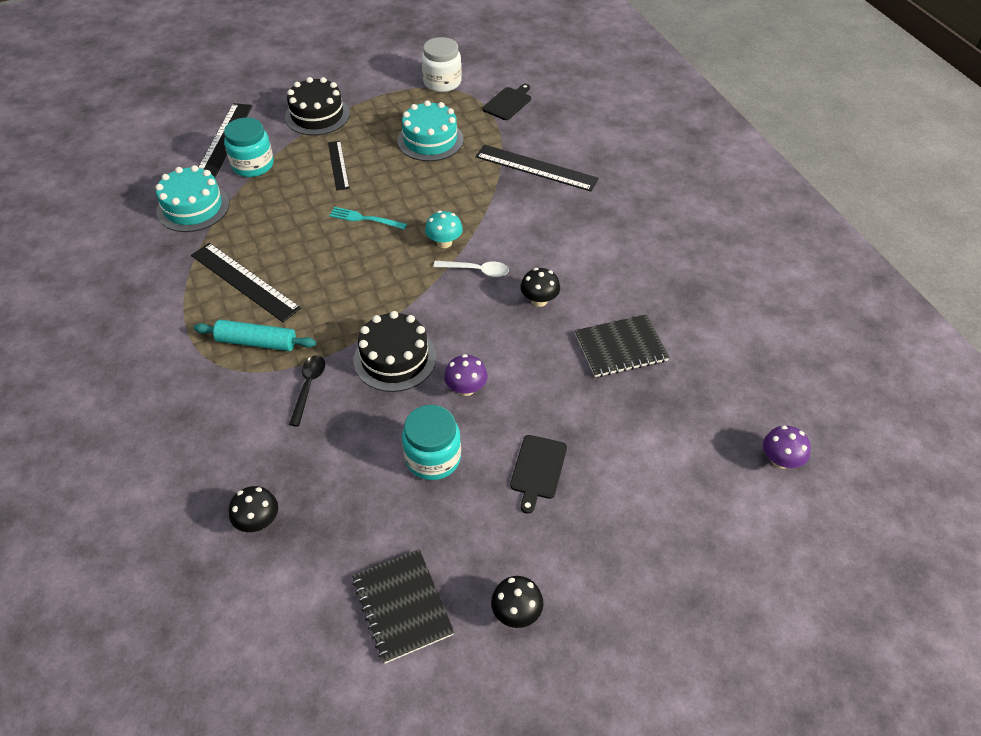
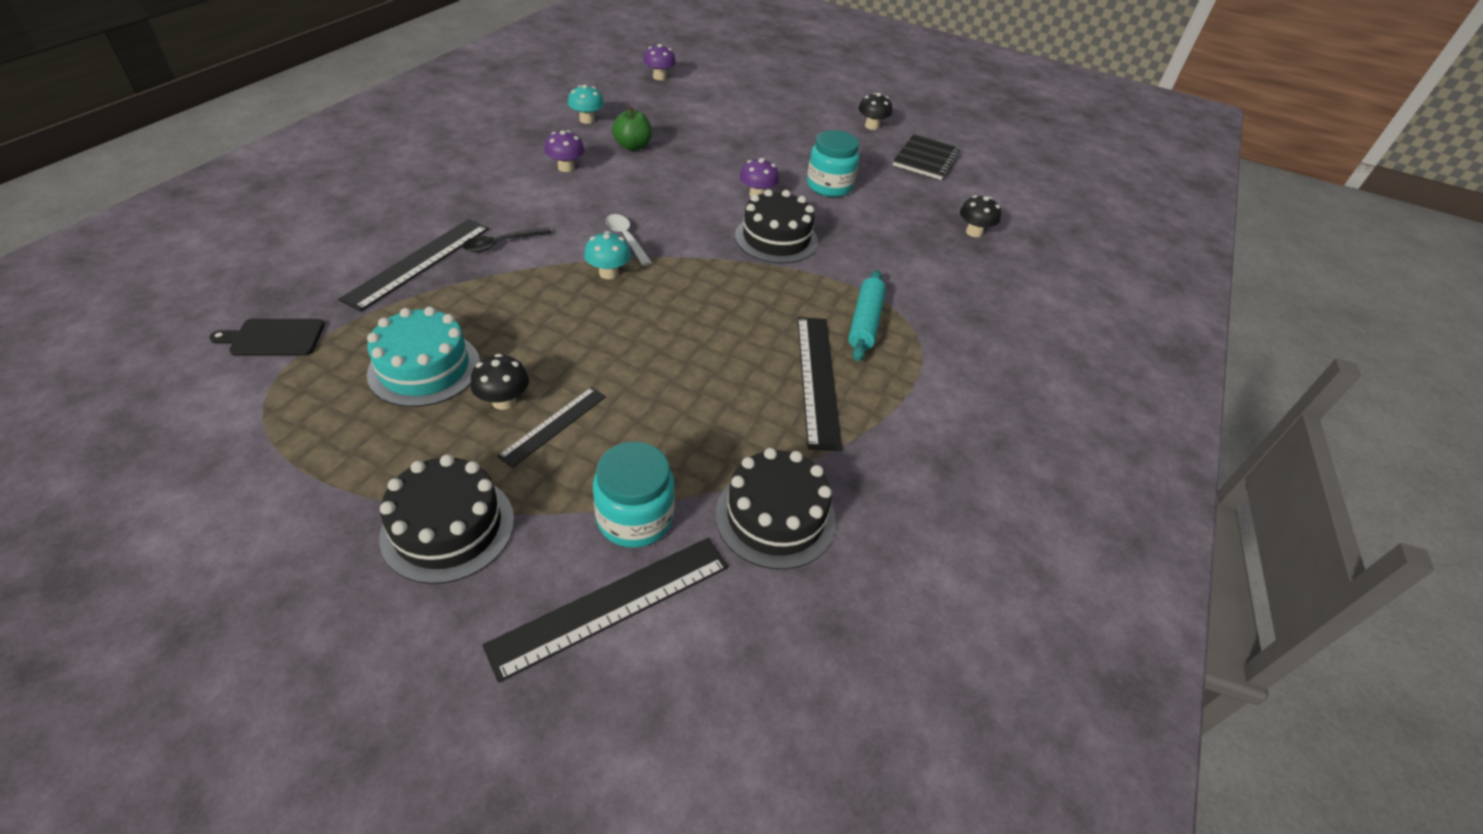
camera: 135 degrees left, 5 degrees down
turquoise cake [156,165,230,232] -> black cake [715,448,836,570]
turquoise rolling pin [194,320,316,351] -> turquoise rolling pin turned 45 degrees clockwise [848,270,886,362]
black spoon [289,355,325,427] -> black spoon moved to [462,227,552,252]
turquoise fork [329,207,407,229] -> none
white jar [422,37,462,92] -> none
black ruler [475,145,599,191] -> black ruler turned 45 degrees clockwise [338,219,489,312]
black cutting board [510,435,567,514] -> none
black mushroom [520,268,560,307] -> black mushroom moved to [470,354,529,410]
black notebook [575,314,670,377] -> green apple [612,107,652,151]
none -> purple mushroom [544,130,585,172]
none -> turquoise mushroom [568,85,604,124]

